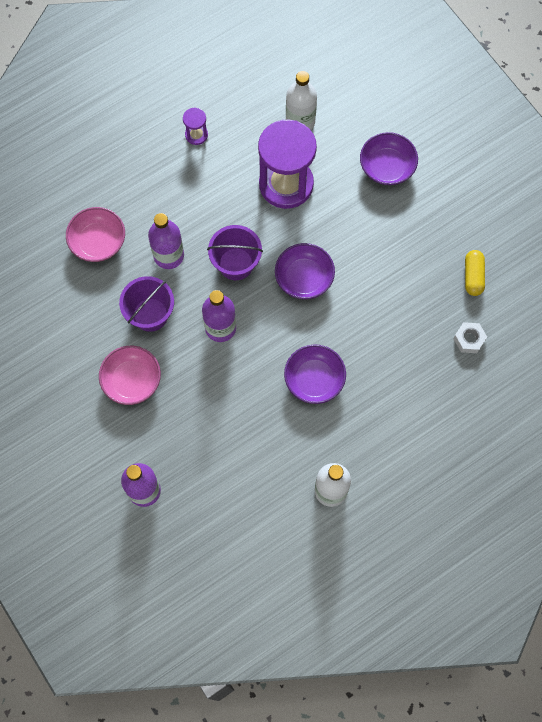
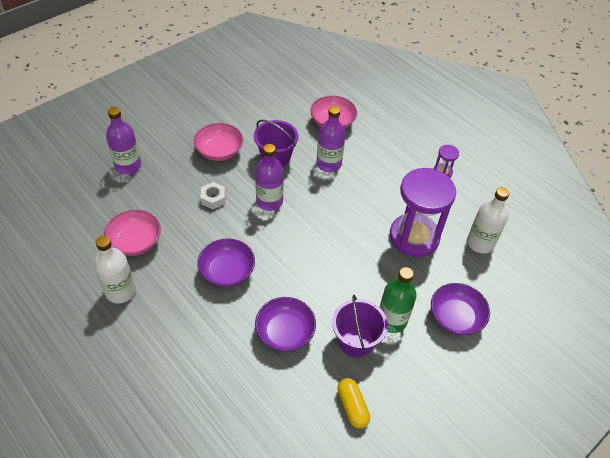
camera: 80 degrees right, 20 degrees down
purple bucket [207,225,263,280] -> purple bucket moved to [332,295,388,357]
purple bowl [275,243,335,299] -> purple bowl moved to [255,297,316,351]
white nut [453,322,487,353] -> white nut moved to [201,182,226,209]
yellow capsule [465,250,485,296] -> yellow capsule turned 75 degrees clockwise [338,378,370,428]
none -> pink bowl [104,210,161,256]
none -> green bottle [380,267,417,333]

